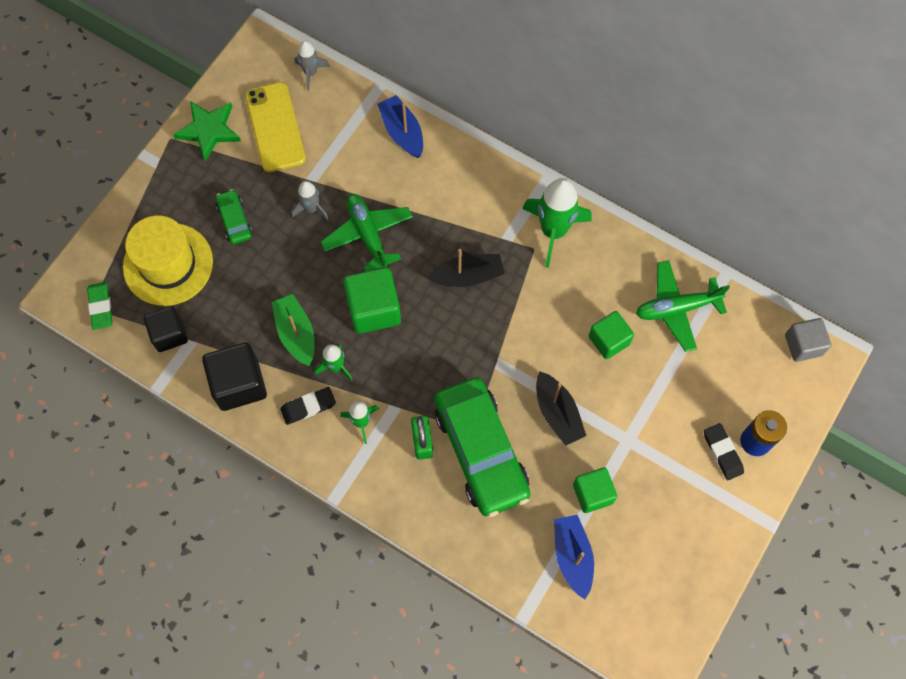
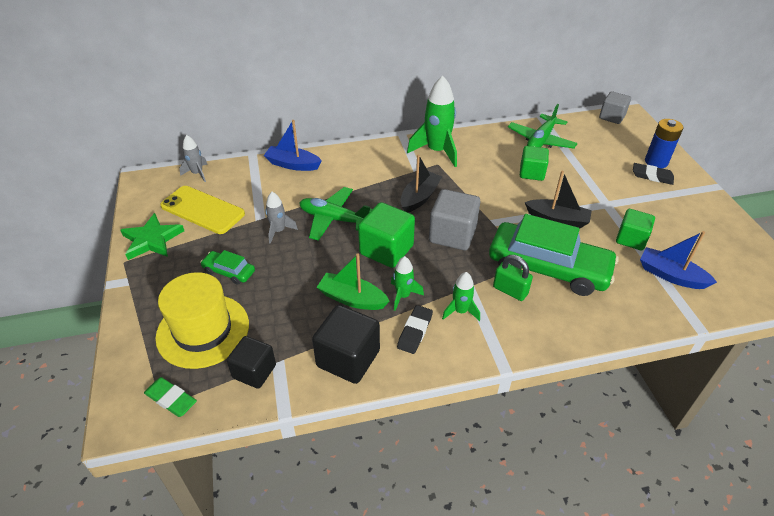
camera: 45 degrees left, 25 degrees down
none -> grey cube [429,189,480,250]

